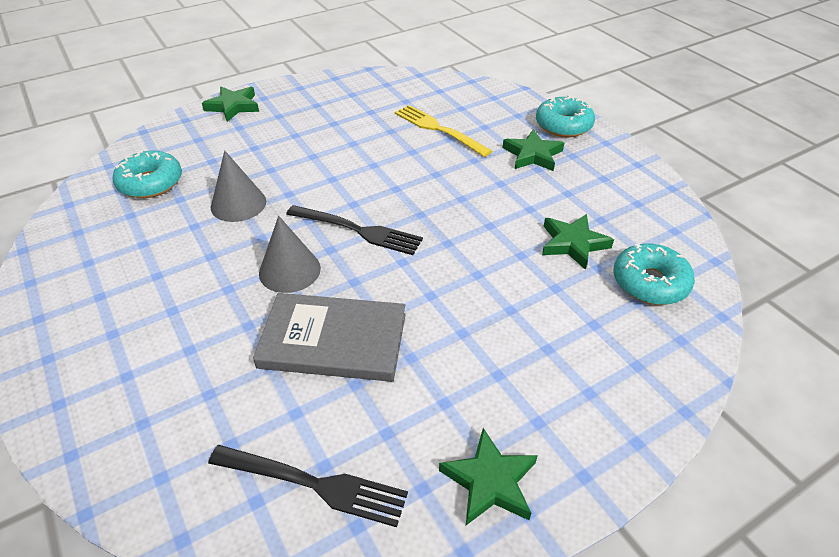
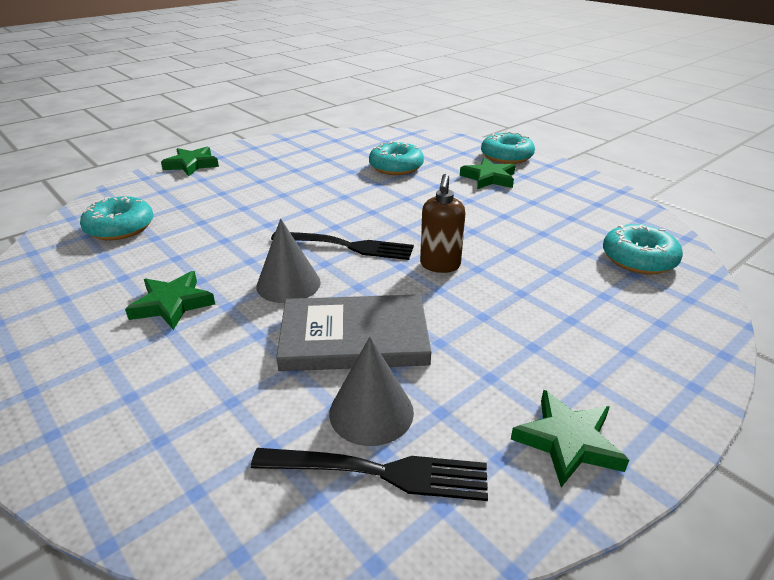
camera: 10 degrees left, 10 degrees down
grey cone [211,150,266,222] -> grey cone moved to [329,337,414,446]
yellow fork [395,105,492,157] -> turquoise donut [369,141,424,175]
green star [542,214,614,270] -> green star moved to [125,271,215,330]
none -> brown soap dispenser [420,174,465,273]

